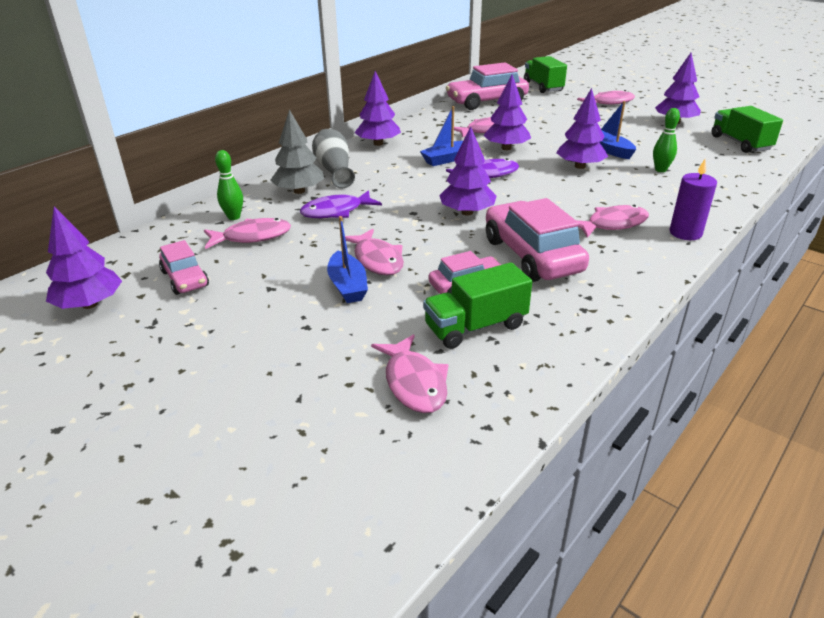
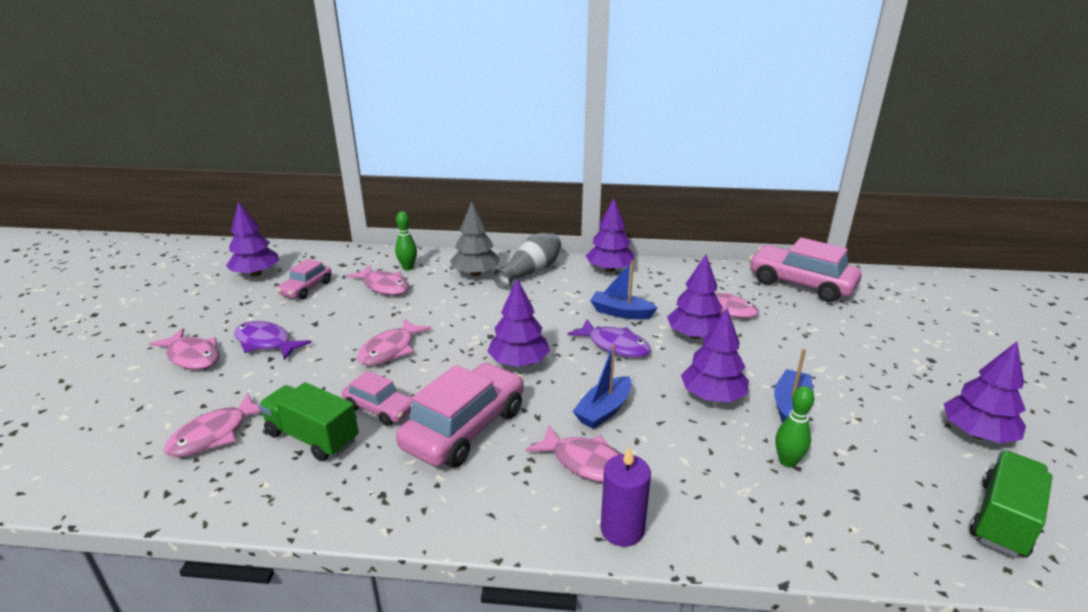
camera: 55 degrees right, 5 degrees down
purple fish [300,190,382,218] -> purple fish moved to [234,321,312,360]
blue boat [327,216,368,303] -> blue boat moved to [573,345,631,429]
green truck [524,56,567,93] -> none
pink fish [577,90,635,105] -> pink fish moved to [149,329,220,370]

